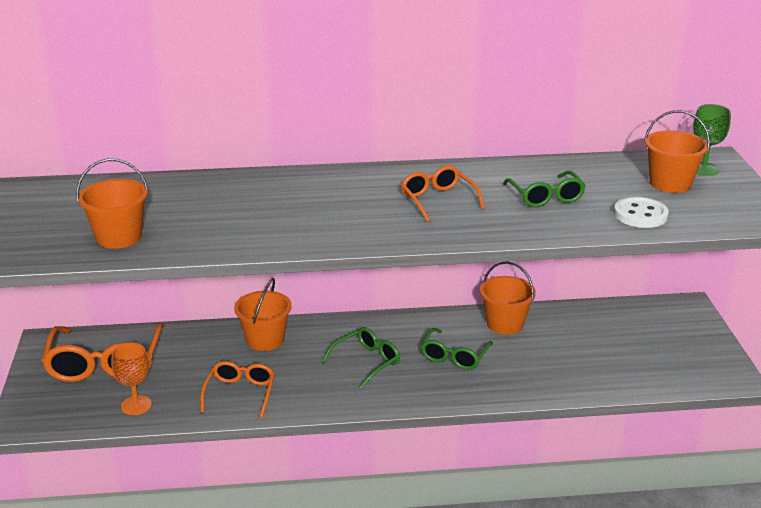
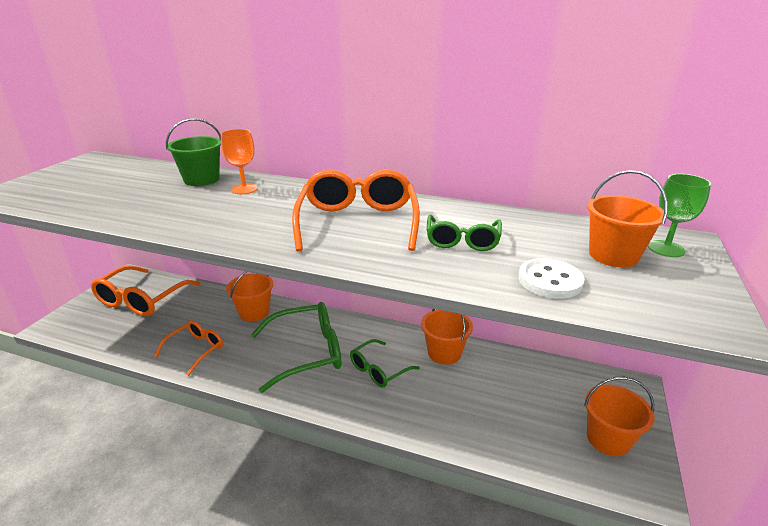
camera: 25 degrees right, 0 degrees up
orange bucket [76,158,149,249] -> orange bucket moved to [584,377,655,456]
orange goblet [111,343,152,415] -> orange goblet moved to [221,129,258,194]
green glasses [322,327,400,389] -> green glasses [251,302,341,393], size x1.70
orange glasses [401,166,485,222] -> orange glasses [292,169,420,251], size x1.70
none -> green bucket [166,118,221,186]

